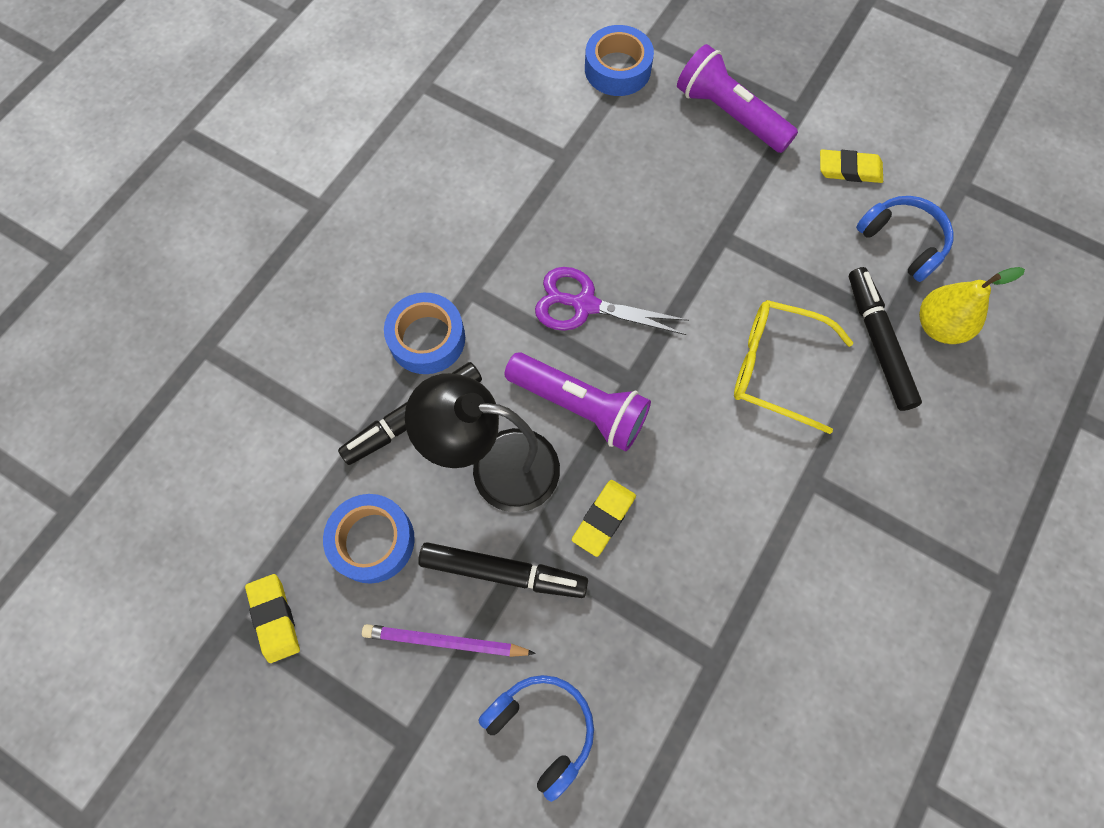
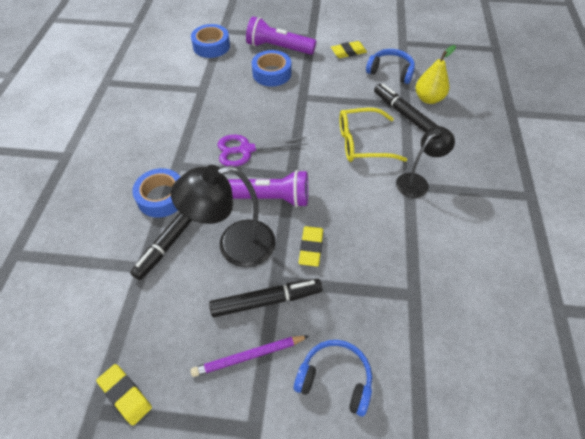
camera: 25 degrees left, 15 degrees down
blue tape [323,494,415,584] -> blue tape moved to [252,50,291,87]
none -> black lamp [396,126,455,198]

